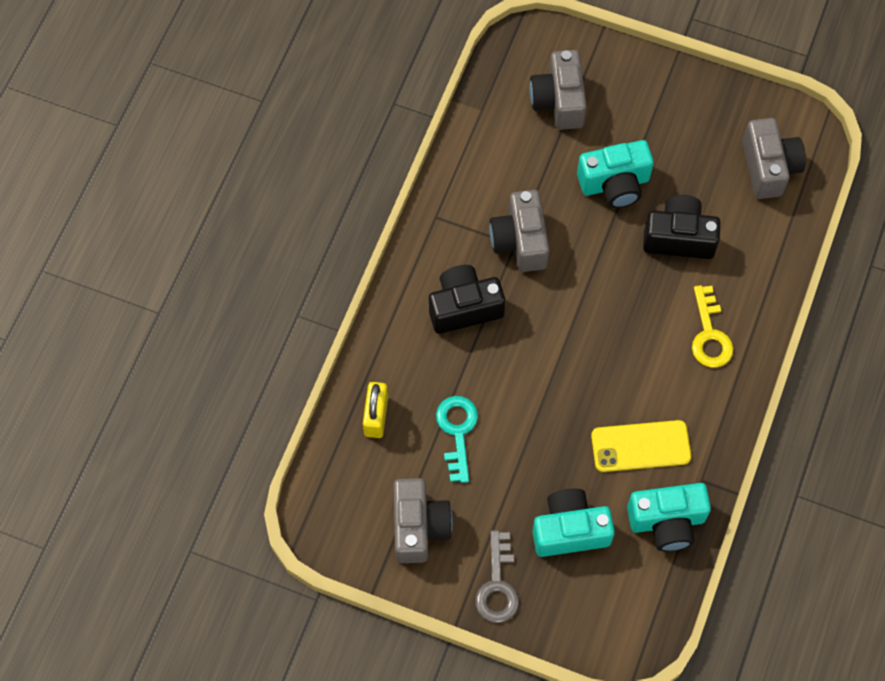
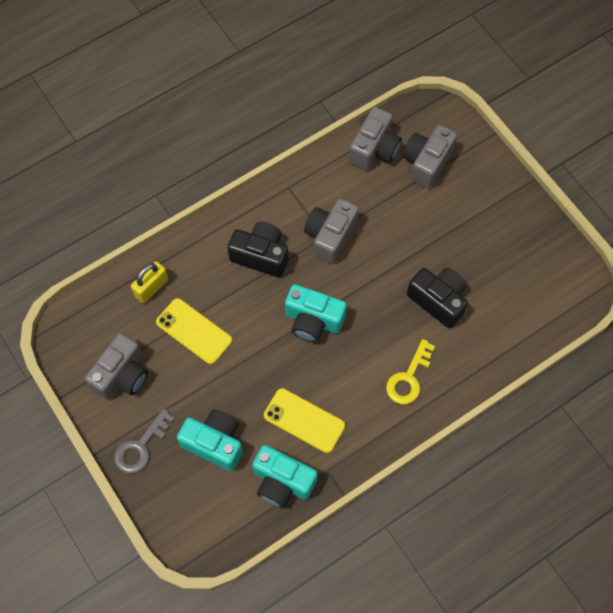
camera: 35 degrees right, 0 degrees up
turquoise key [436,396,478,483] -> yellow phone [156,298,232,364]
turquoise camera [577,140,654,208] -> turquoise camera moved to [285,284,347,343]
grey camera [743,118,806,199] -> grey camera moved to [349,107,402,170]

